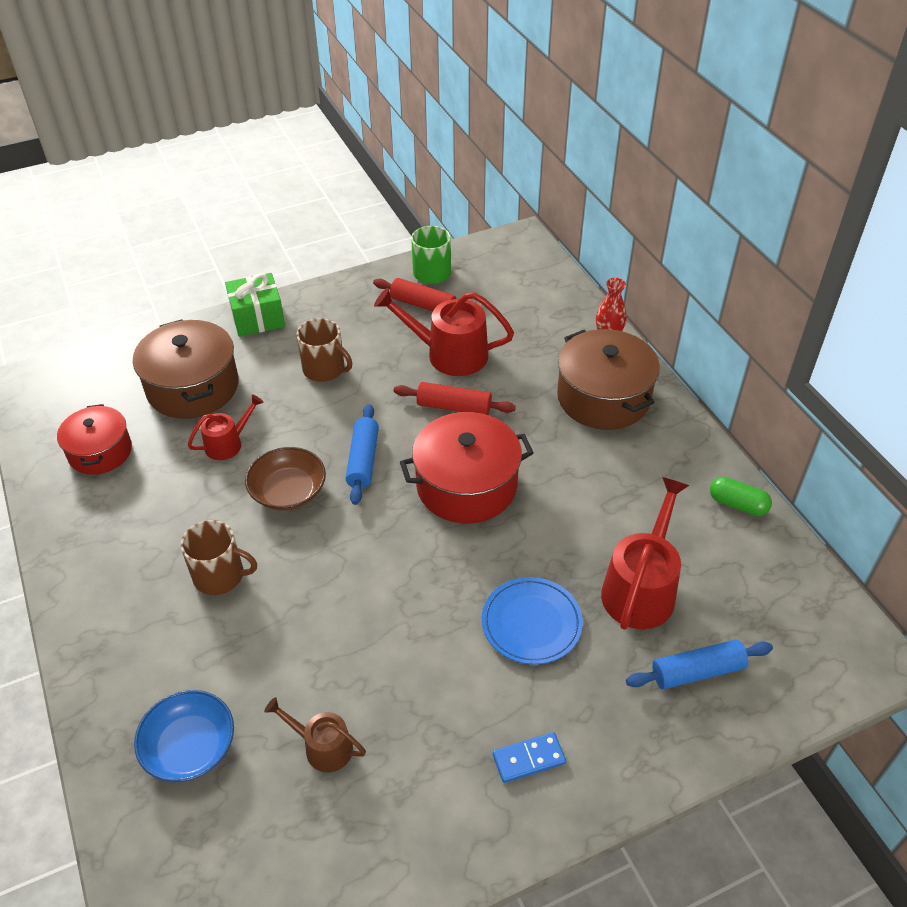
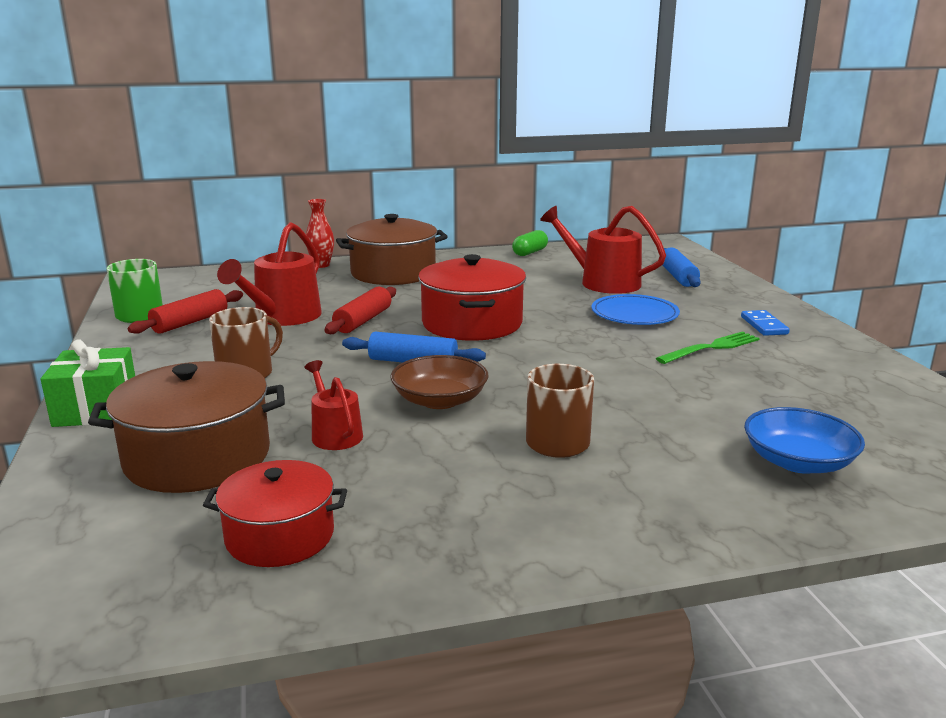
camera: 80 degrees left, 25 degrees down
brown watering can [264,697,366,772] -> none
none -> green fork [656,331,760,364]

